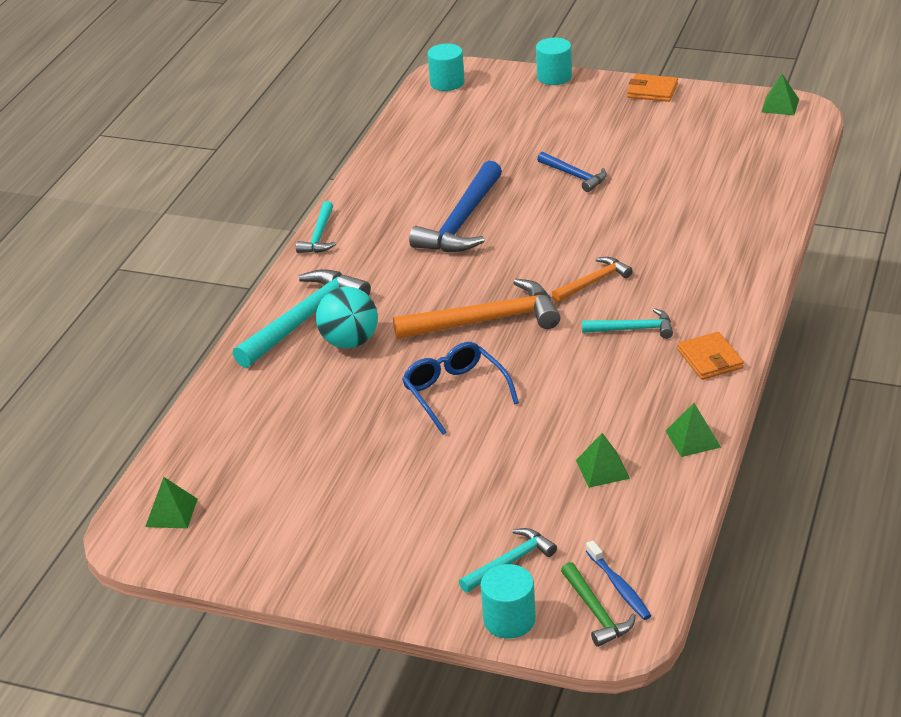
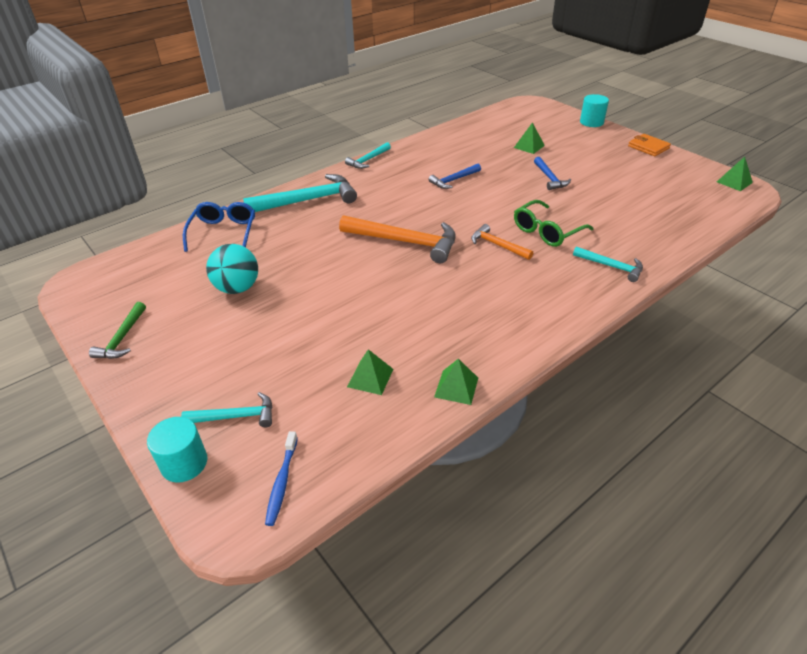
camera: 30 degrees right, 5 degrees up
green pyramid [145,477,198,529] -> green pyramid moved to [514,122,545,154]
turquoise ball [316,287,378,348] -> turquoise ball moved to [206,244,258,294]
blue glasses [402,342,519,435] -> blue glasses moved to [183,202,255,252]
blue hammer [409,161,502,252] -> blue hammer [429,164,481,189], size x0.55
turquoise cylinder [428,44,465,91] -> none
orange hammer [552,257,633,302] -> orange hammer turned 135 degrees counterclockwise [471,224,533,260]
green hammer [561,562,636,647] -> green hammer moved to [89,302,146,359]
turquoise hammer [582,308,673,339] -> turquoise hammer moved to [573,246,643,282]
orange wallet [678,332,744,380] -> none
none -> green glasses [514,200,594,247]

